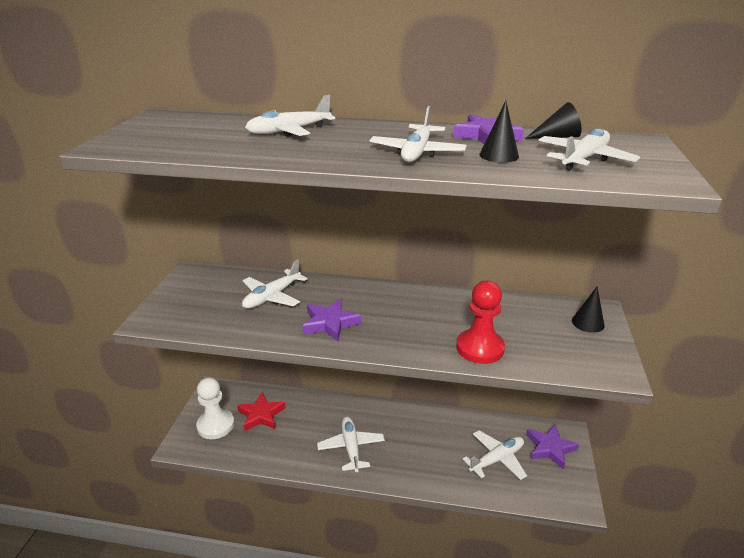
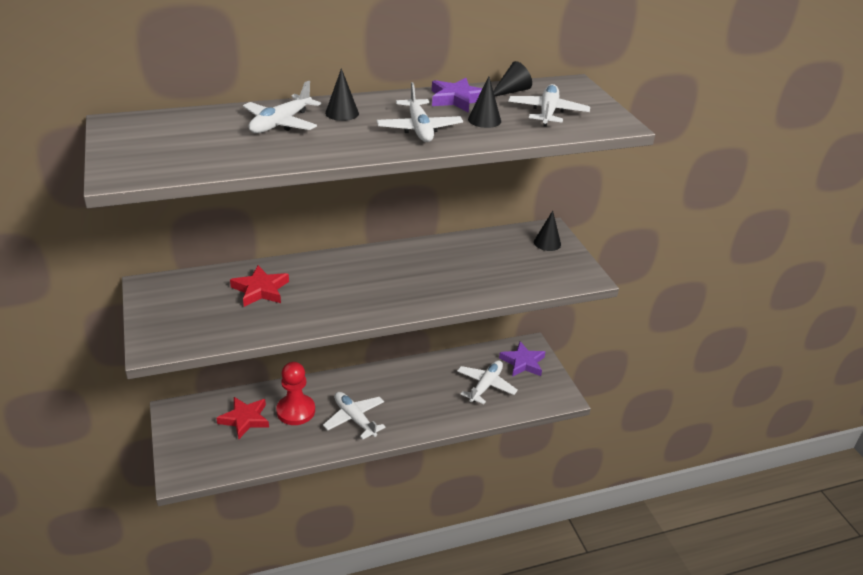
camera: 30 degrees left, 5 degrees up
white pawn [196,377,234,439] -> none
white plane [242,259,308,309] -> red star [230,265,289,307]
purple star [302,299,362,342] -> none
red pawn [456,281,505,364] -> red pawn moved to [276,362,315,425]
none -> black cone [325,68,359,121]

